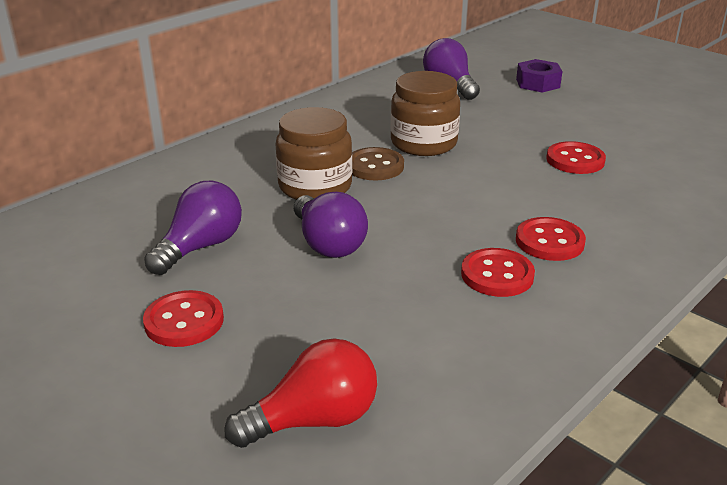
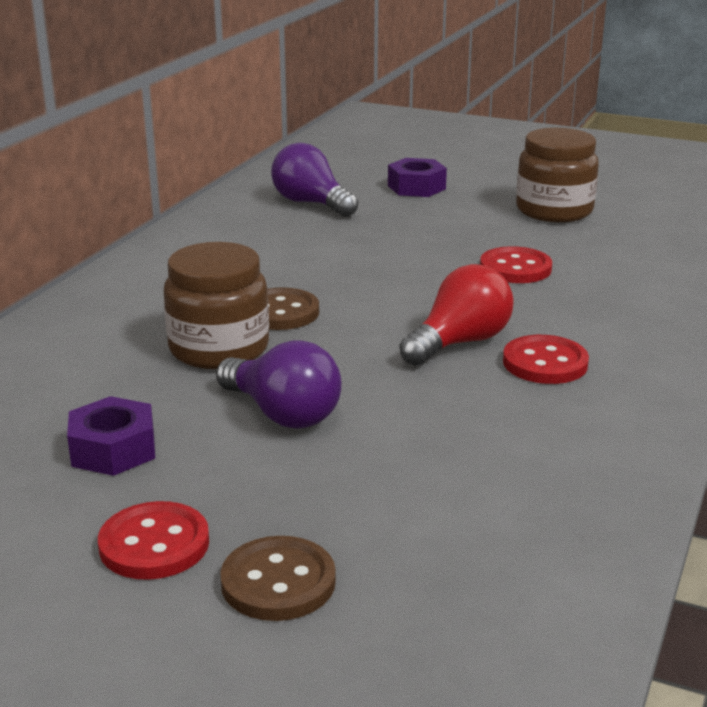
camera: 20 degrees left, 5 degrees down
purple light bulb [144,181,242,275] -> purple nut [67,396,155,476]
red light bulb [225,338,377,448] -> red light bulb moved to [400,264,513,366]
brown jar [390,71,460,156] -> brown jar moved to [516,128,599,222]
red button [461,248,535,297] -> none
none -> brown button [220,536,336,621]

